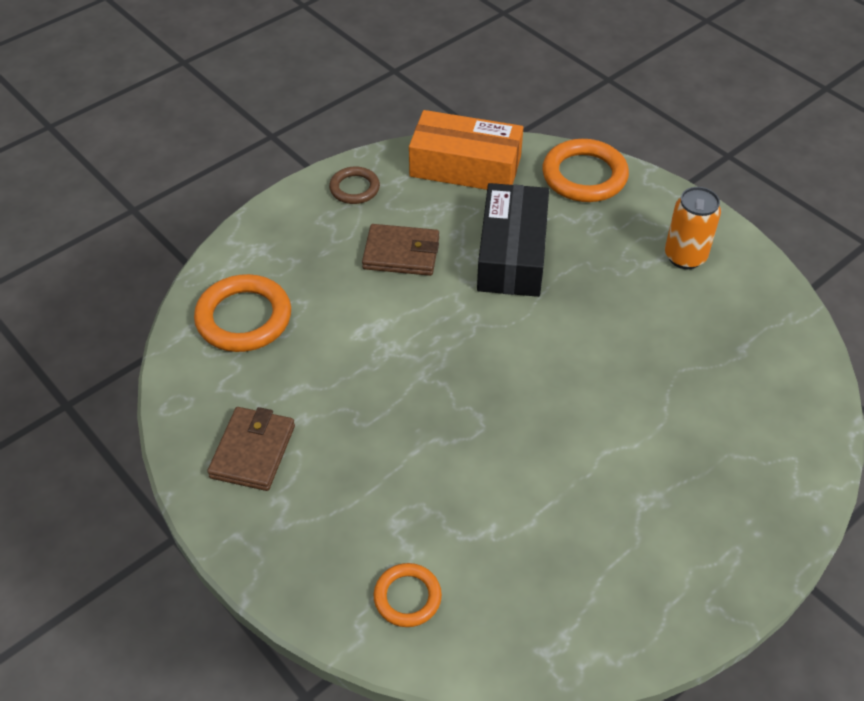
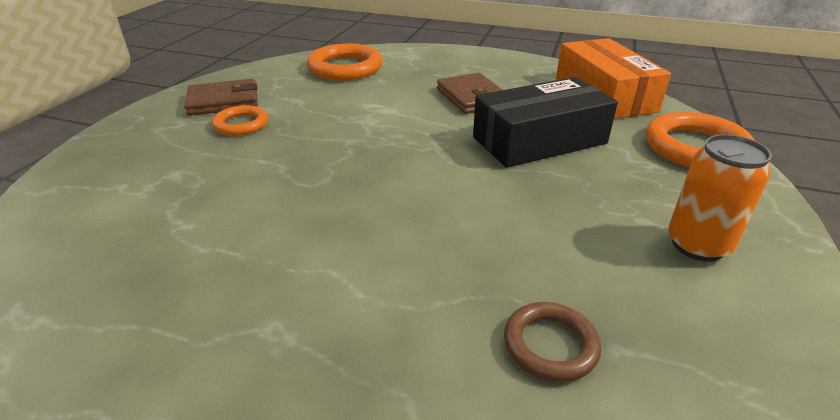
camera: 60 degrees right, 15 degrees down
brown ring [329,166,380,204] -> brown ring moved to [504,302,601,382]
orange ring [374,563,442,627] -> orange ring moved to [212,105,268,136]

